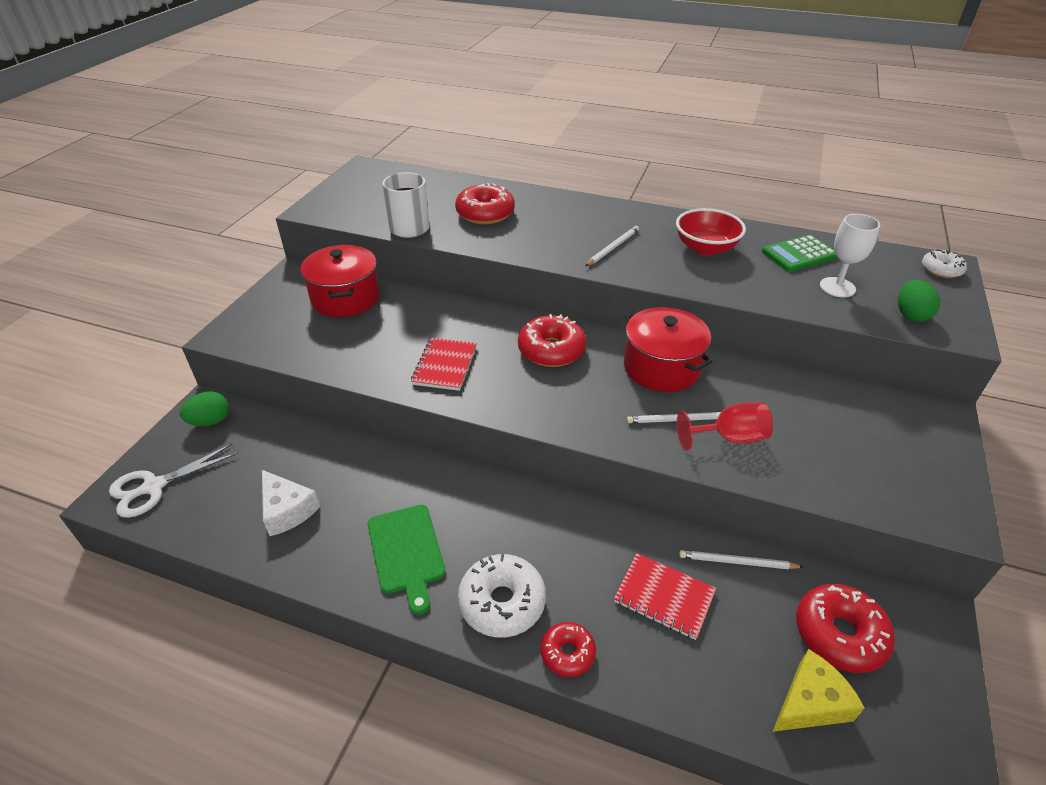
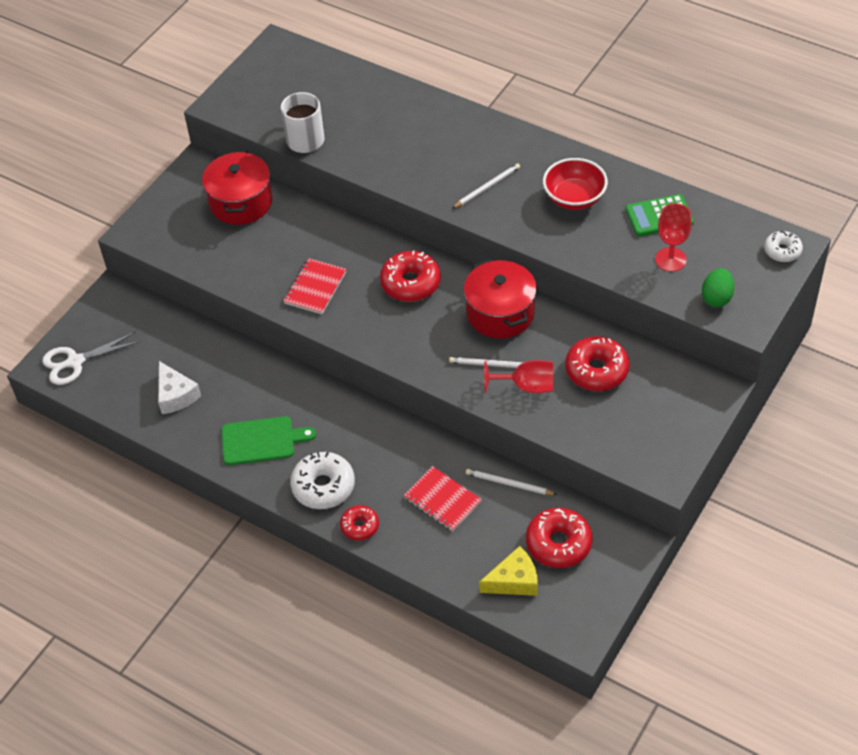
camera: 15 degrees right, 10 degrees up
green egg [180,391,229,426] -> none
green cutting board [367,505,446,615] -> green cutting board turned 90 degrees counterclockwise [222,416,316,465]
red donut [455,183,515,224] -> red donut moved to [565,336,630,391]
white goblet [820,214,880,297] -> red goblet [655,203,692,272]

